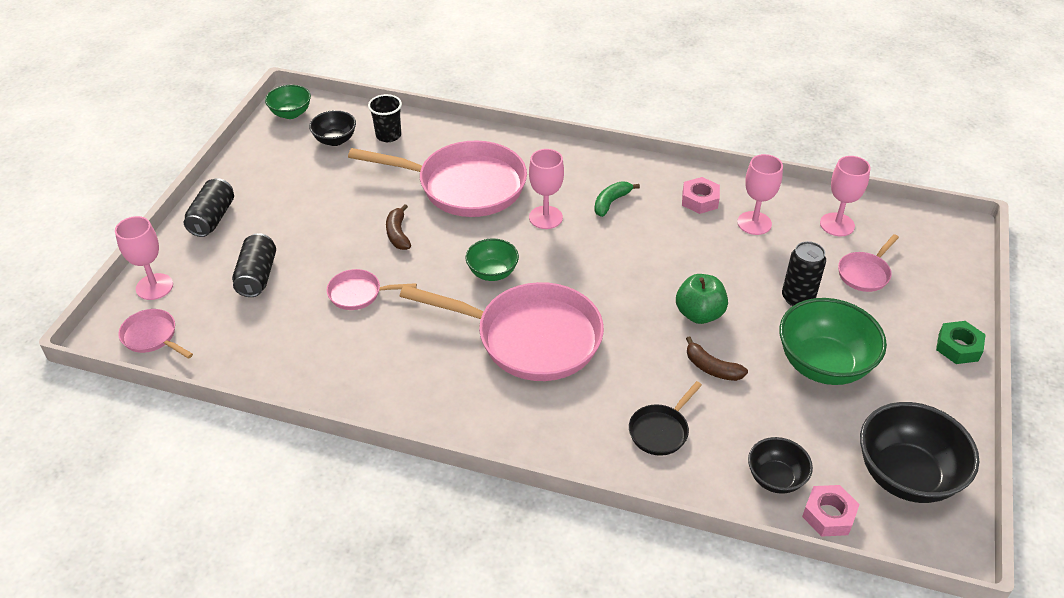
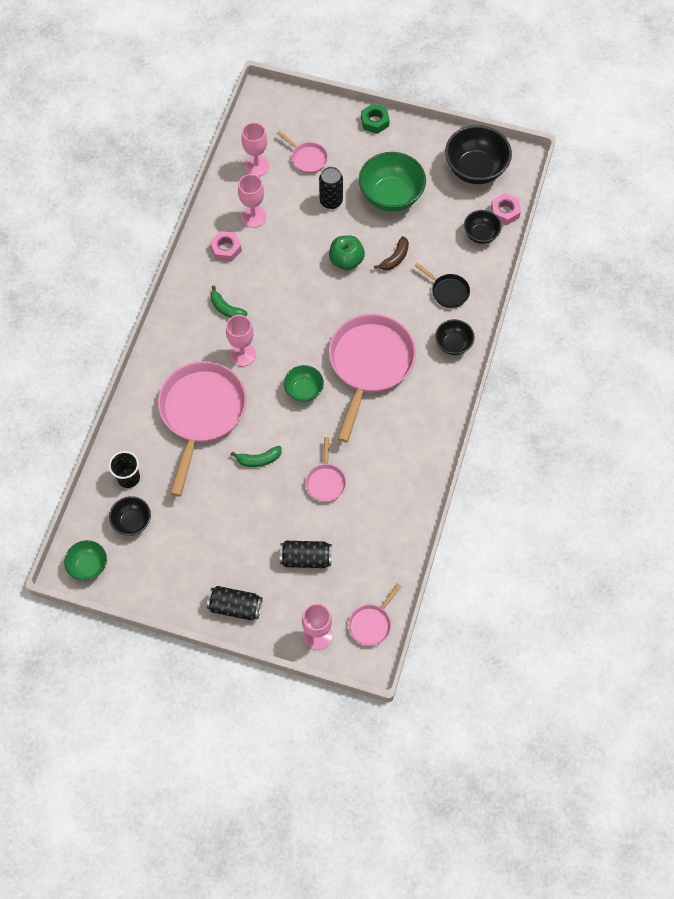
camera: 90 degrees left, 20 degrees up
brown banana [386,204,411,250] -> green banana [231,446,282,467]
none -> black bowl [435,319,475,355]

